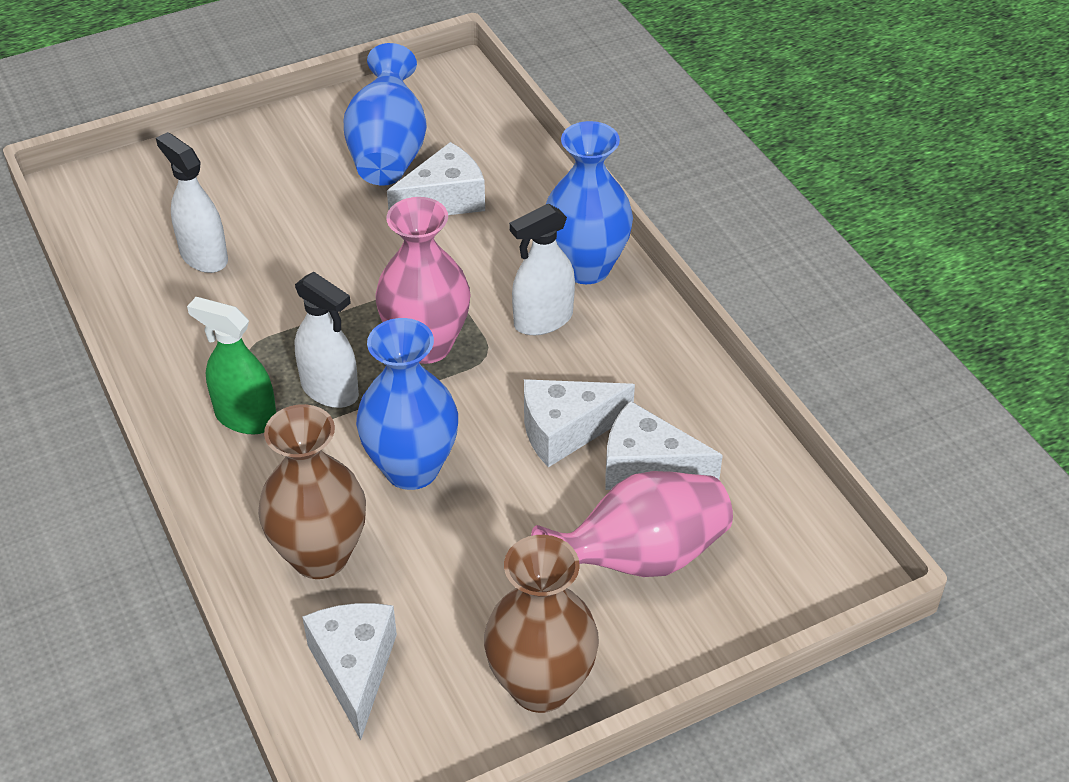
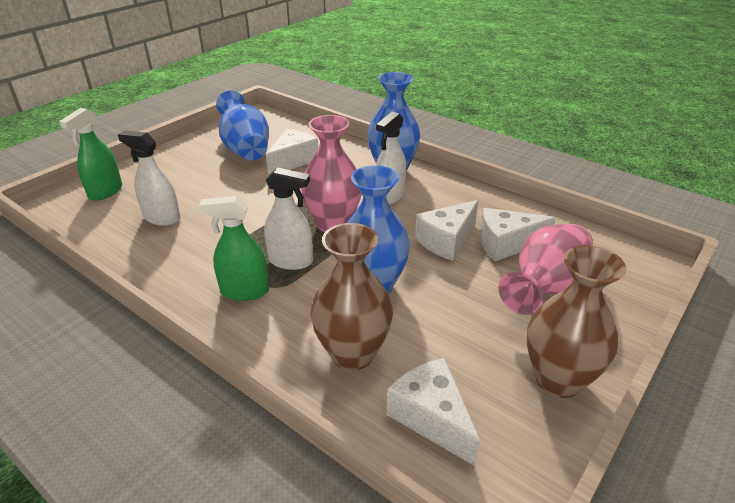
camera: 25 degrees left, 10 degrees down
none -> green spray bottle [59,108,122,201]

